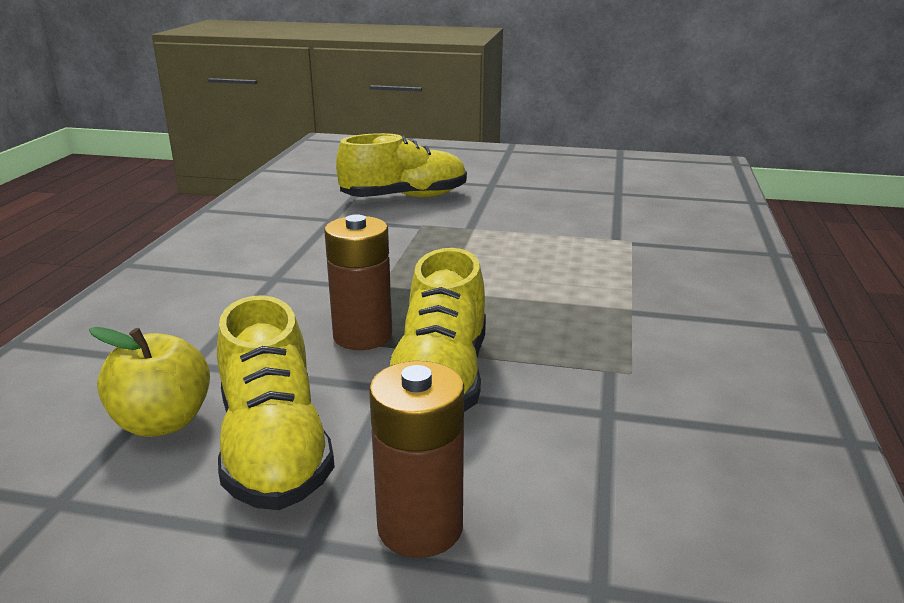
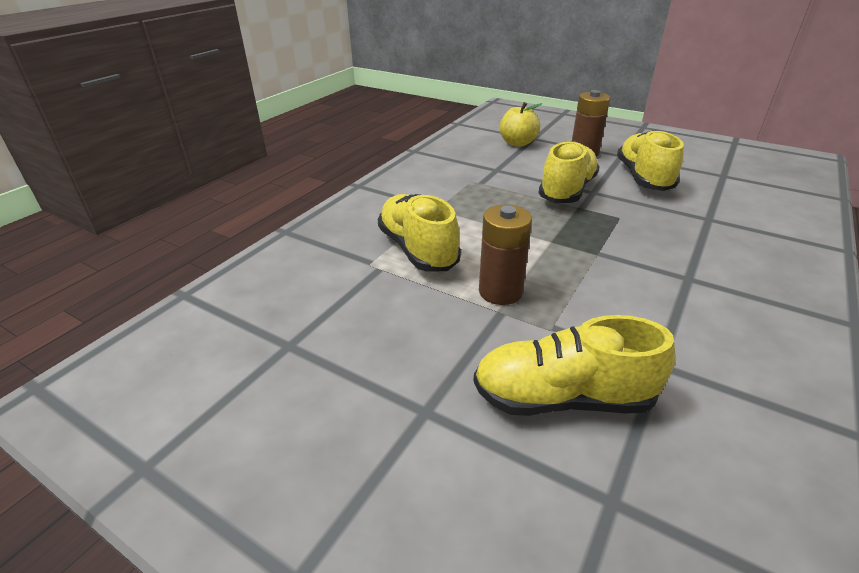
camera: 160 degrees left, 10 degrees up
yellow apple [89,327,210,437] -> yellow apple moved to [500,102,542,147]
brown battery [324,214,392,350] -> brown battery moved to [479,205,532,305]
none -> yellow shoe [378,194,461,272]

